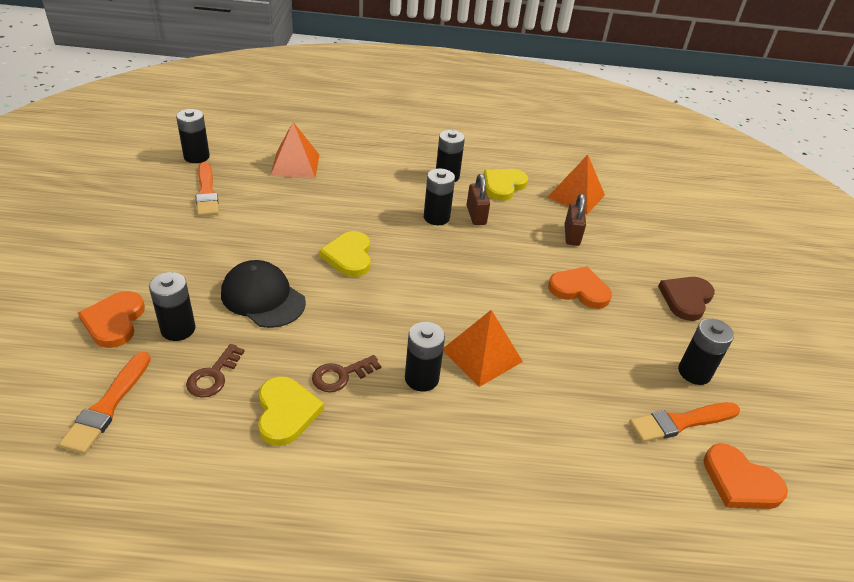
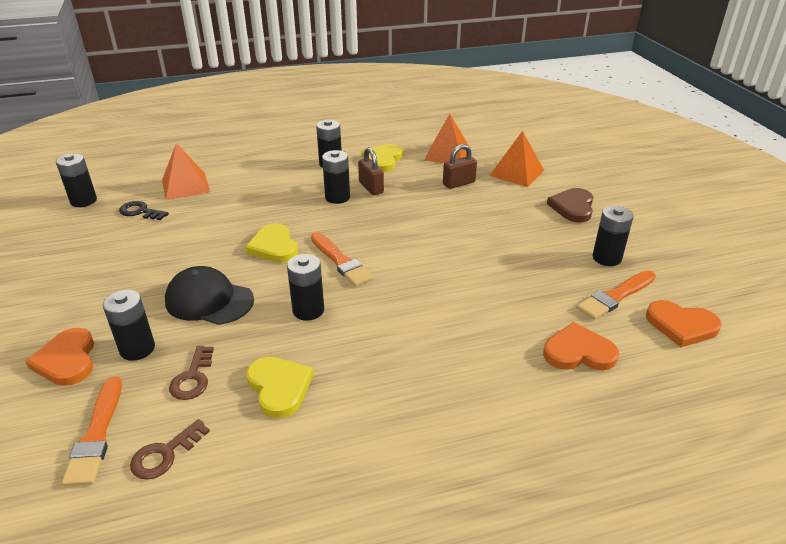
camera: 15 degrees left, 5 degrees down
orange brush [196,162,219,216] -> orange brush moved to [311,232,373,287]
brown key [312,355,381,392] -> brown key moved to [130,419,210,480]
black battery [405,322,445,392] -> black battery moved to [287,254,324,321]
orange pyramid [443,310,523,387] -> orange pyramid moved to [489,131,544,187]
orange heart [548,267,612,309] -> orange heart moved to [543,322,619,371]
brown padlock [565,194,586,246] -> brown padlock turned 75 degrees clockwise [443,144,477,189]
none -> black key [119,201,169,220]

